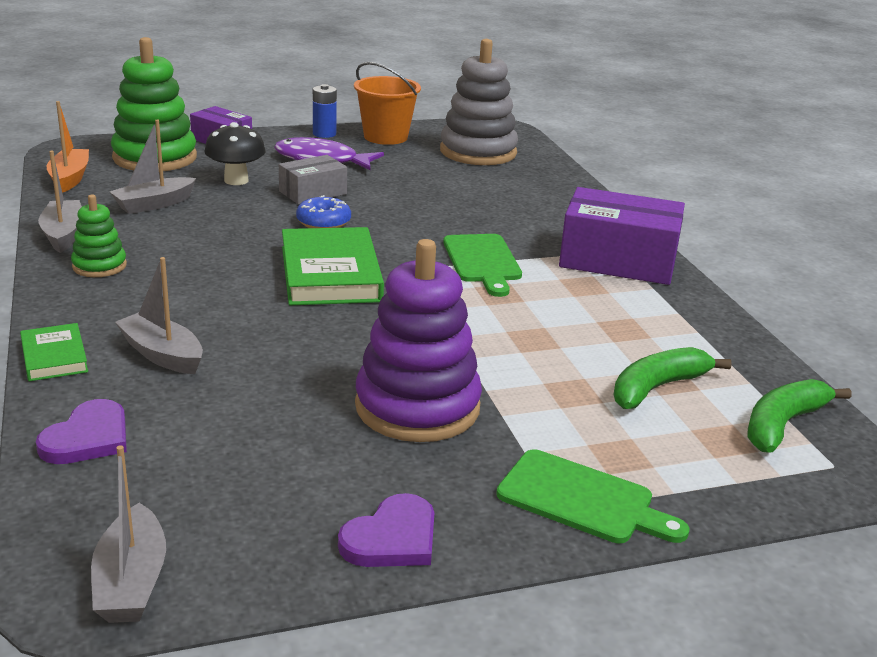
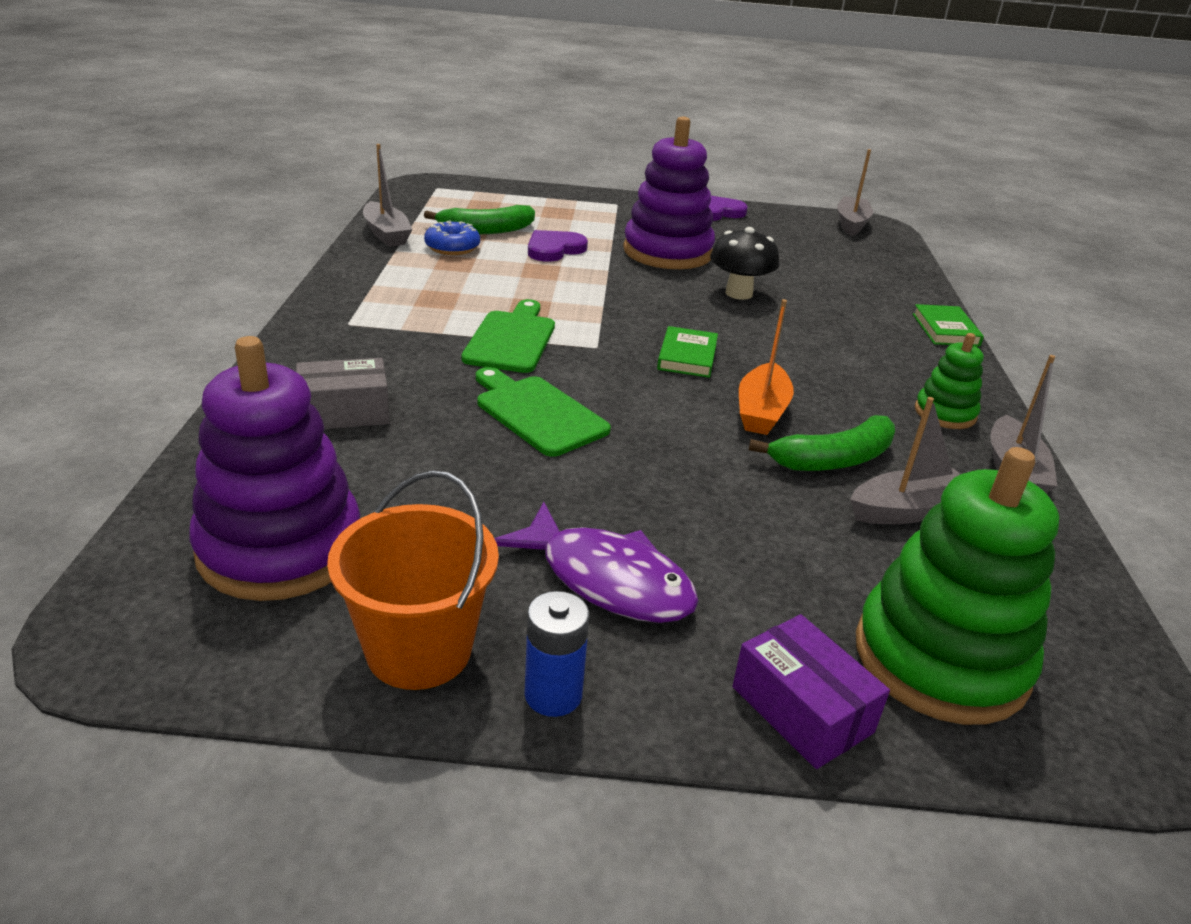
camera: 160 degrees left, 5 degrees up
purple heart [36,399,127,464] -> purple heart moved to [528,230,588,262]
orange boat [46,101,89,193] -> orange boat moved to [739,299,794,435]
grey boat [115,257,203,374] -> grey boat moved to [363,144,412,247]
black mushroom [204,122,266,185] -> black mushroom moved to [710,227,779,300]
grey box [279,155,347,204] -> grey box moved to [296,358,390,429]
green book [282,227,384,305] -> green book [657,326,718,378], size x0.52
blue donut [296,195,351,228] -> blue donut moved to [424,221,480,255]
grey stacking toy [440,39,518,165] -> purple stacking toy [189,336,360,601]
green cutting board [496,449,690,543] -> green cutting board moved to [476,367,611,457]
purple box [559,187,685,285] -> none
green banana [747,379,852,453] -> green banana moved to [749,415,895,471]

